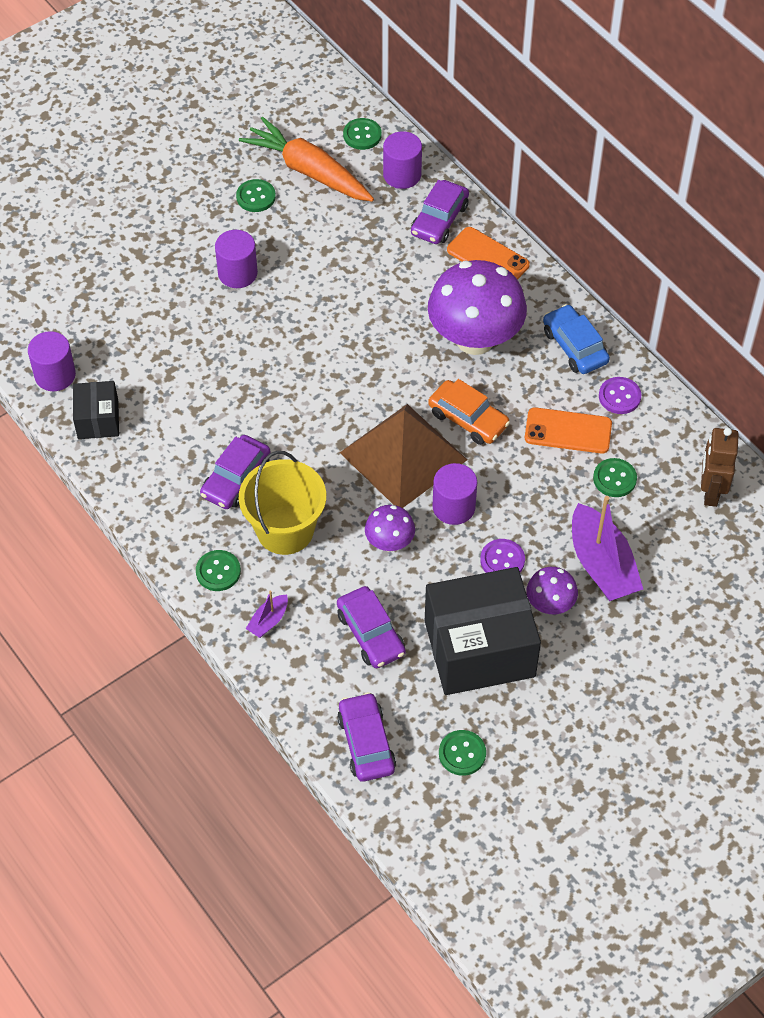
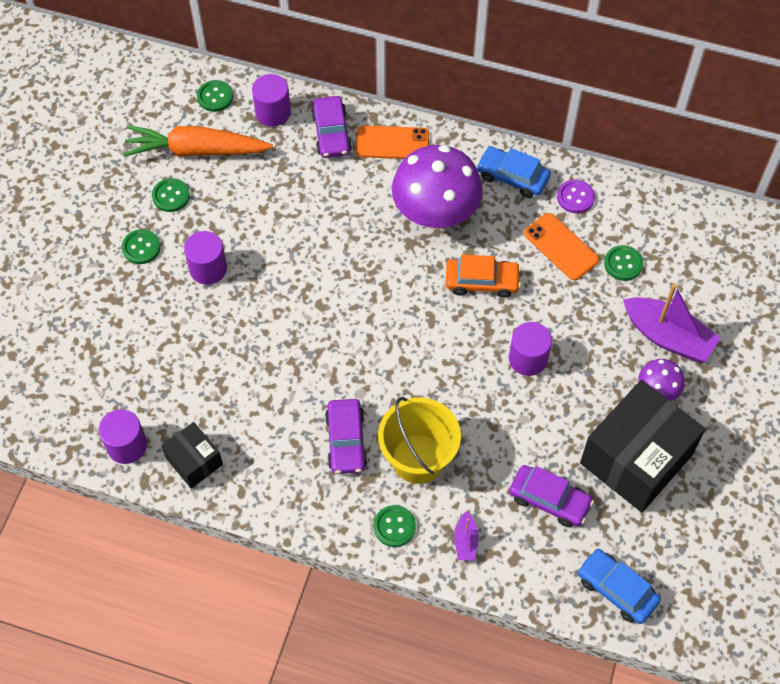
camera: 35 degrees left, 5 degrees up
purple car [337,692,396,782] -> blue car [578,549,661,624]
brown pyramid [340,404,467,508] -> none
purple mushroom [365,505,415,552] -> none
green button [439,730,486,776] -> green button moved to [122,229,161,264]
purple button [480,539,525,573] -> none
orange phone [525,407,612,454] -> orange phone turned 75 degrees clockwise [524,213,599,280]
brown robot [701,428,739,507] -> none

